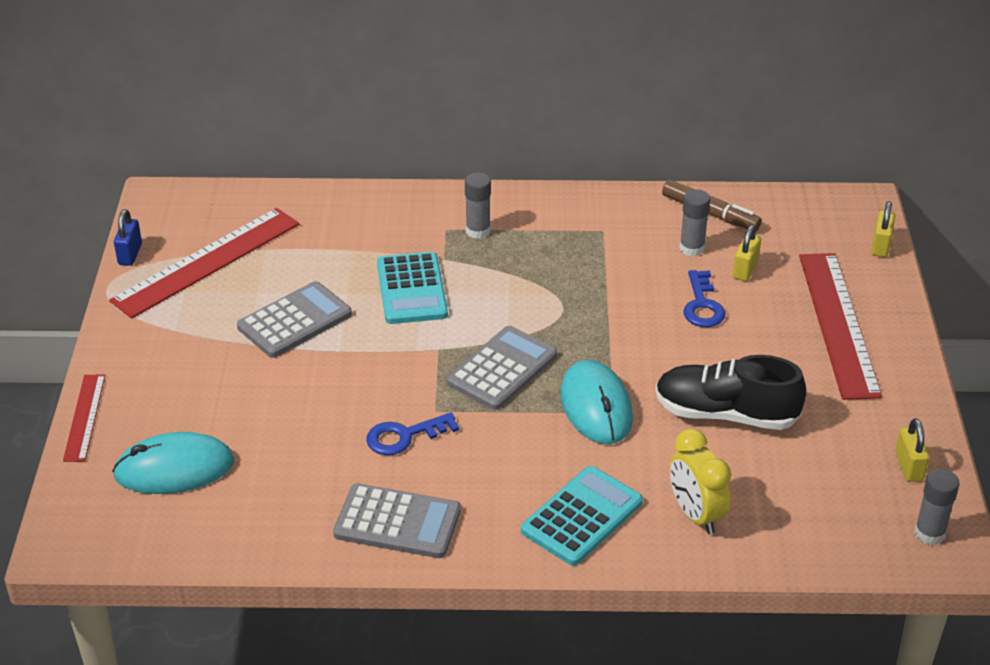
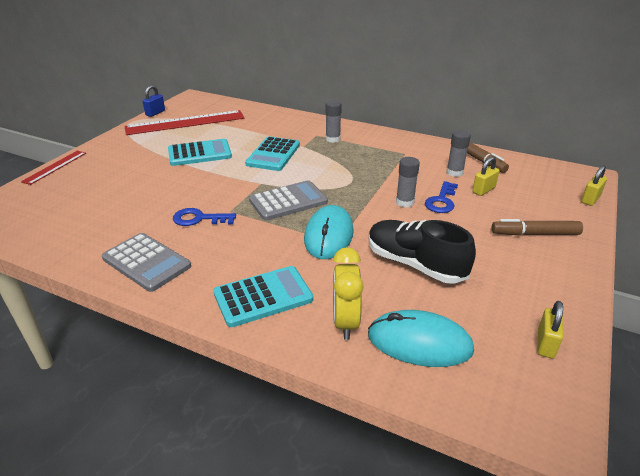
camera: 25 degrees right, 5 degrees down
turquoise mouse [112,432,234,494] -> turquoise mouse moved to [368,310,474,367]
grey calculator [237,281,352,358] -> turquoise calculator [168,139,232,166]
red ruler [799,253,882,400] -> brown marker [491,219,583,235]
grey glue stick [914,469,959,545] -> grey glue stick moved to [396,157,420,207]

